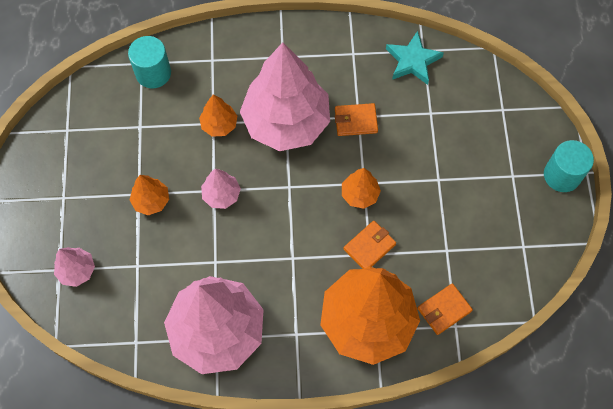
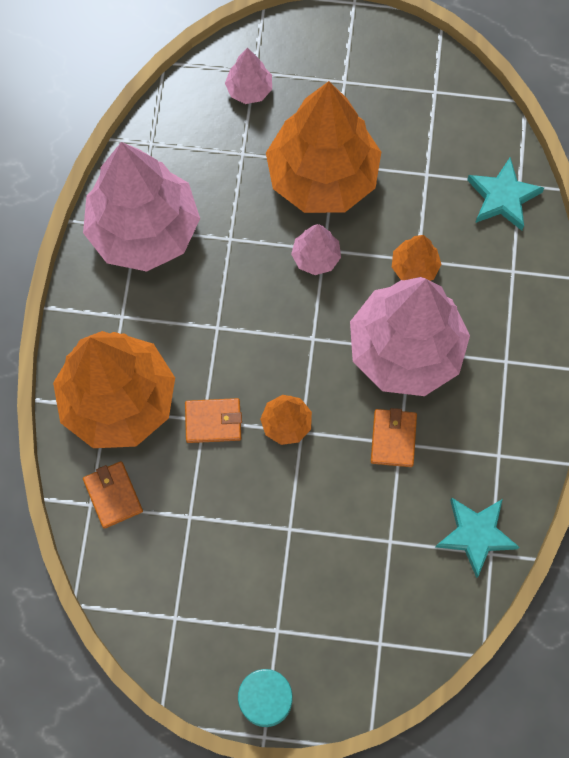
camera: 100 degrees right, 5 degrees up
turquoise cylinder [128,36,171,88] -> turquoise star [467,157,544,231]
orange tree [130,175,169,215] -> orange tree [266,81,381,213], size x2.33
orange wallet [344,221,396,269] -> orange wallet turned 60 degrees counterclockwise [185,398,242,443]

